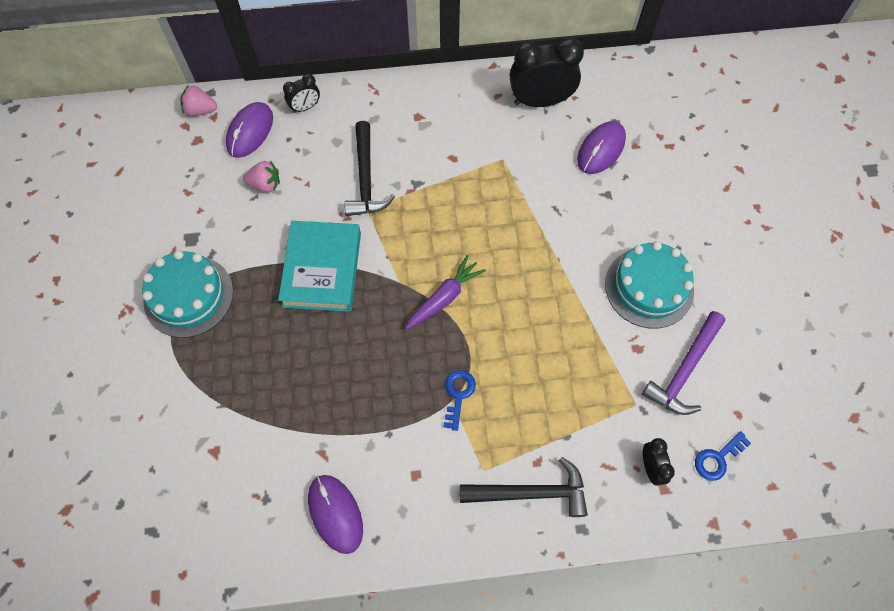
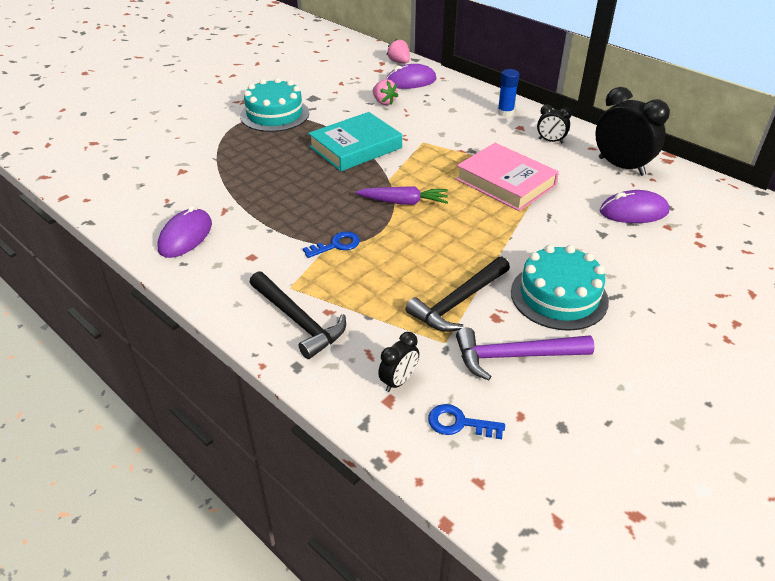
camera: 50 degrees right, 25 degrees down
black clock [283,74,320,113] -> black clock moved to [537,104,572,143]
black hammer [344,121,395,216] -> black hammer moved to [405,257,510,332]
none -> pink book [456,143,559,211]
none -> blue glue stick [497,69,519,117]

